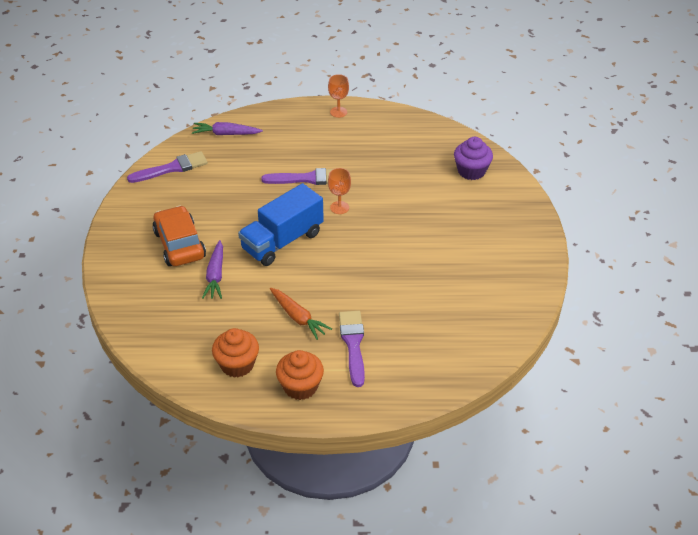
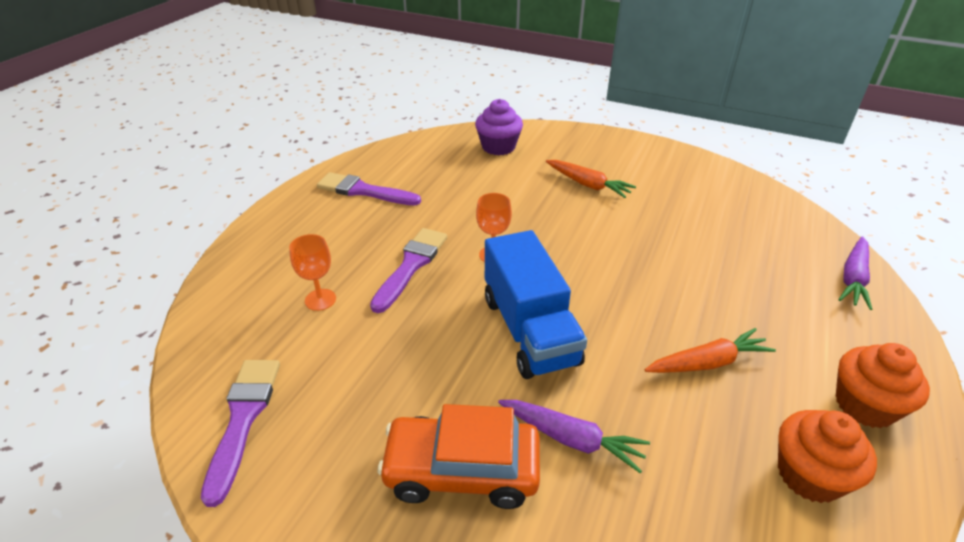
camera: 65 degrees left, 5 degrees down
purple carrot [192,122,263,135] -> purple carrot moved to [838,236,872,310]
orange goblet [328,74,349,118] -> orange goblet moved to [289,234,336,311]
purple brush [339,311,365,387] -> purple brush moved to [317,172,421,206]
none -> orange carrot [546,160,636,198]

